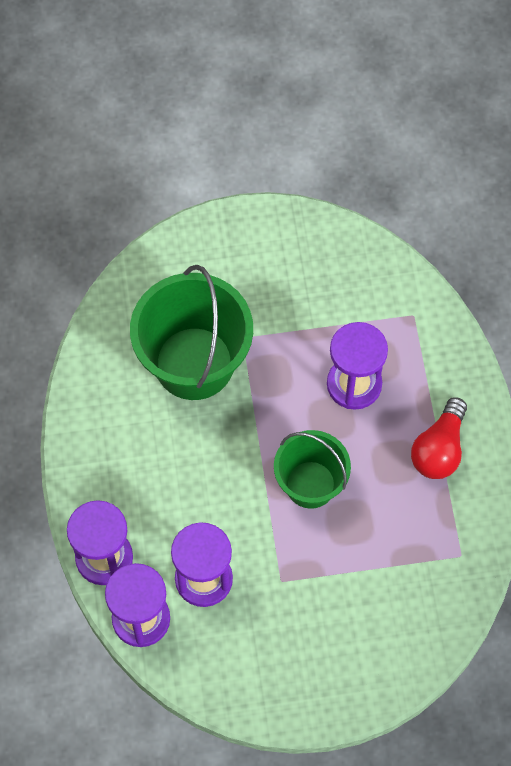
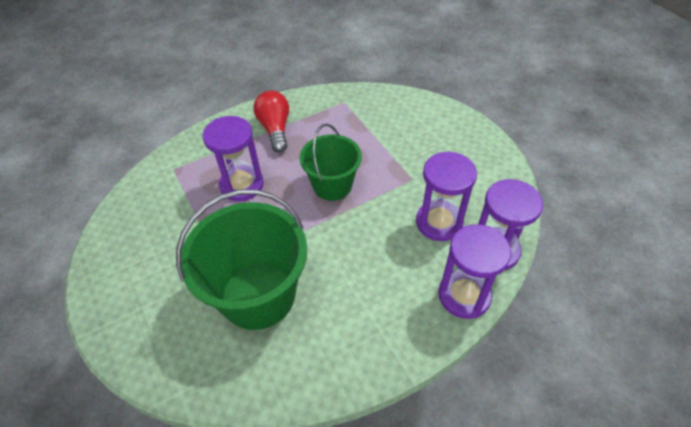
camera: 110 degrees left, 15 degrees down
red light bulb [411,397,467,479] -> red light bulb turned 105 degrees counterclockwise [253,91,289,153]

